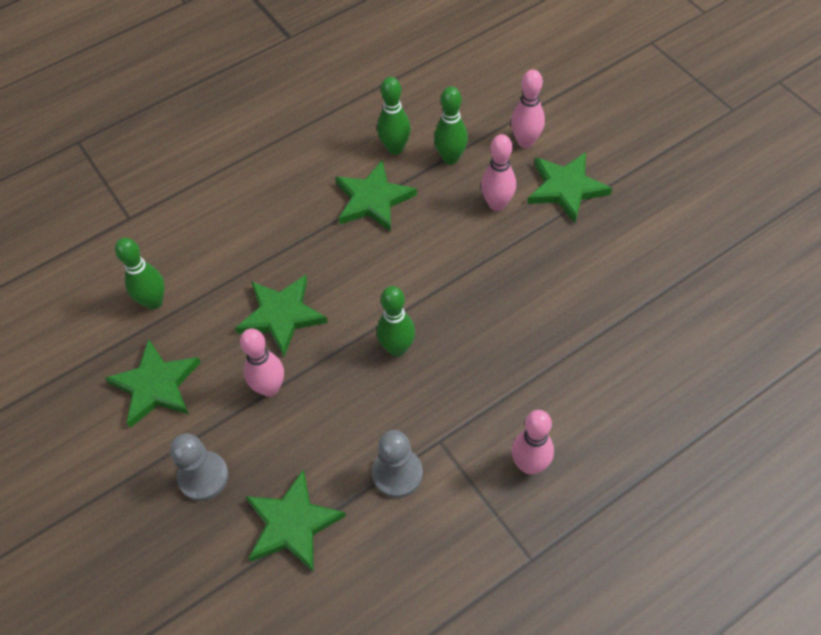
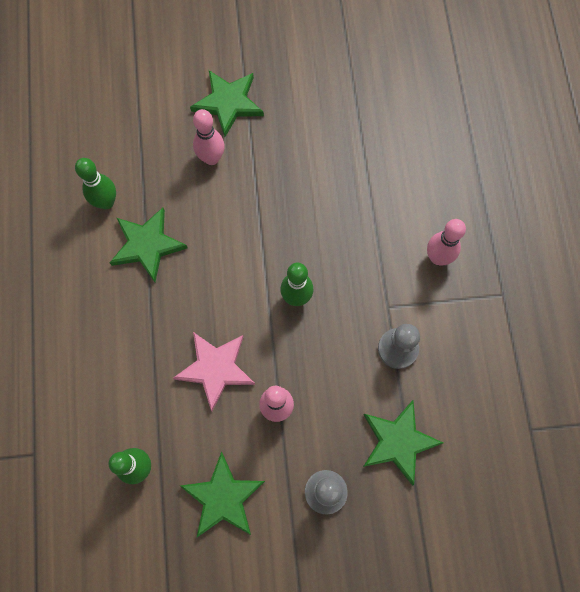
camera: 65 degrees left, 15 degrees up
green star [235,275,328,356] -> pink star [173,332,255,411]
green bowling pin [434,86,468,164] -> none
pink bowling pin [511,69,545,148] -> none

